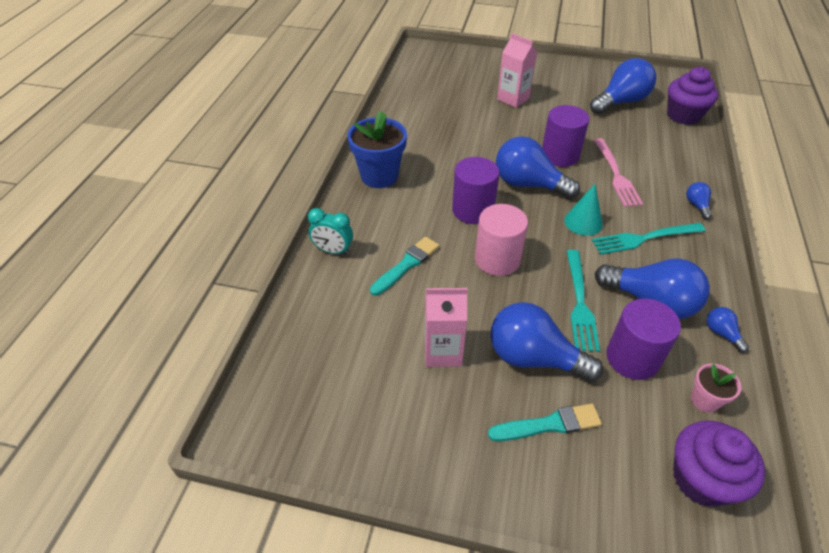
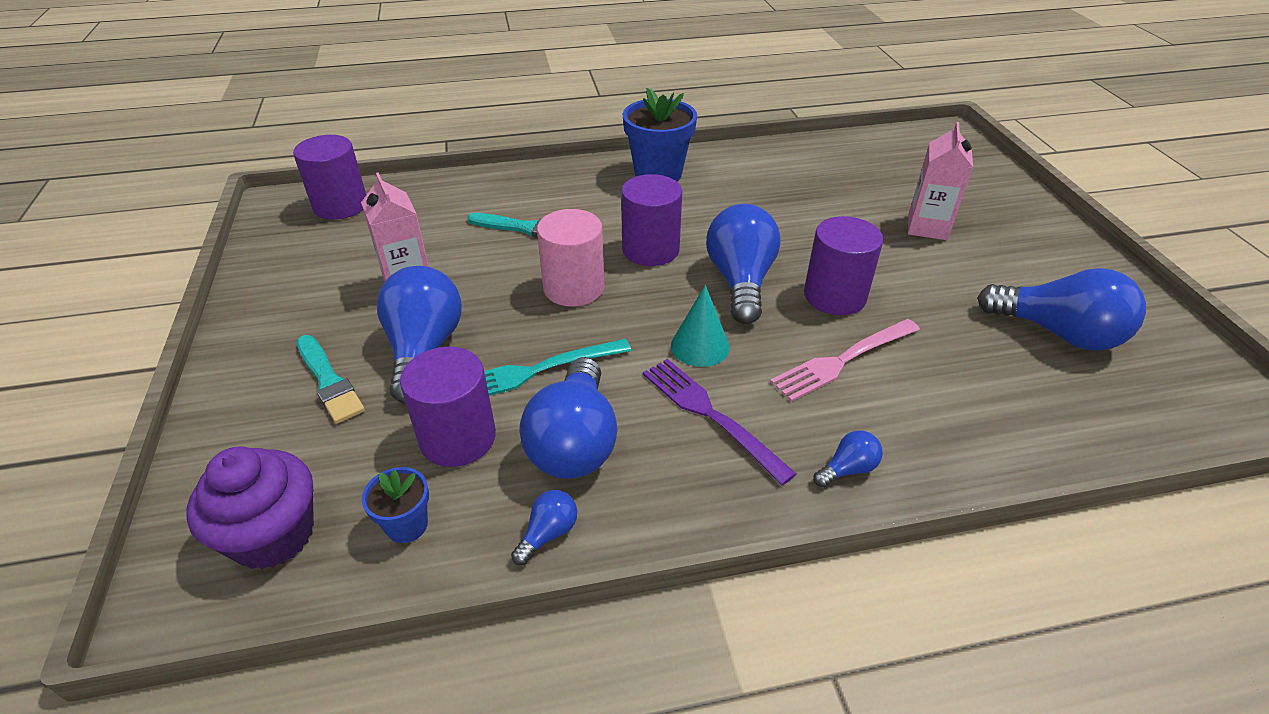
camera: 65 degrees right, 5 degrees down
turquoise clock [308,208,353,255] -> none
turquoise fork [592,223,705,255] -> purple fork [643,359,797,485]
purple cupcake [667,67,718,125] -> none
pink flower pot [691,364,741,413] -> blue flower pot [361,467,429,543]
none -> purple cylinder [293,135,366,220]

